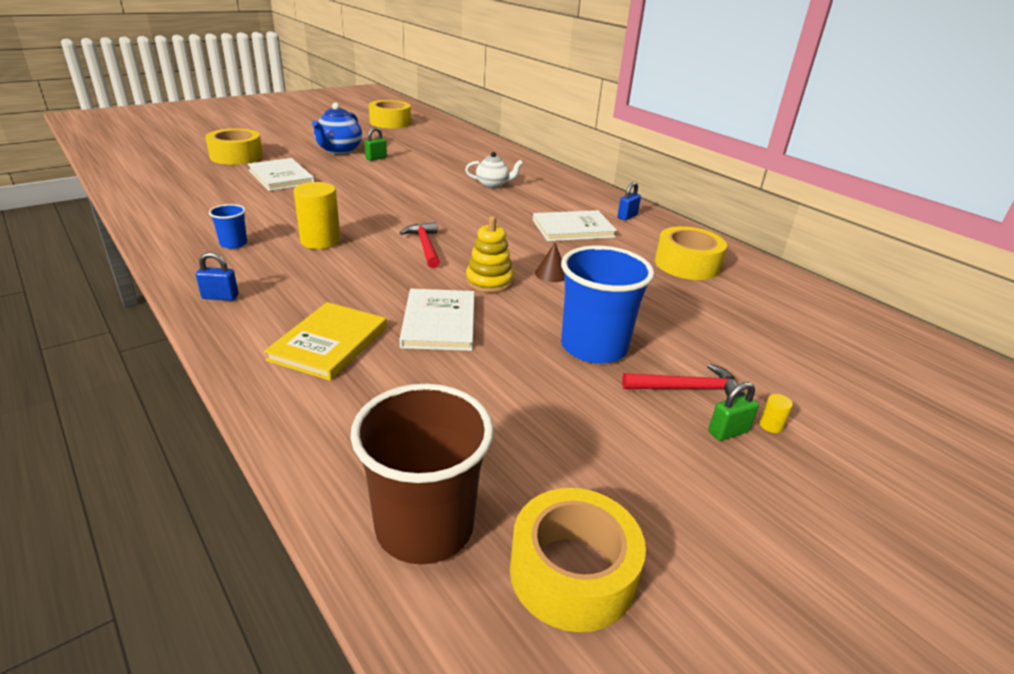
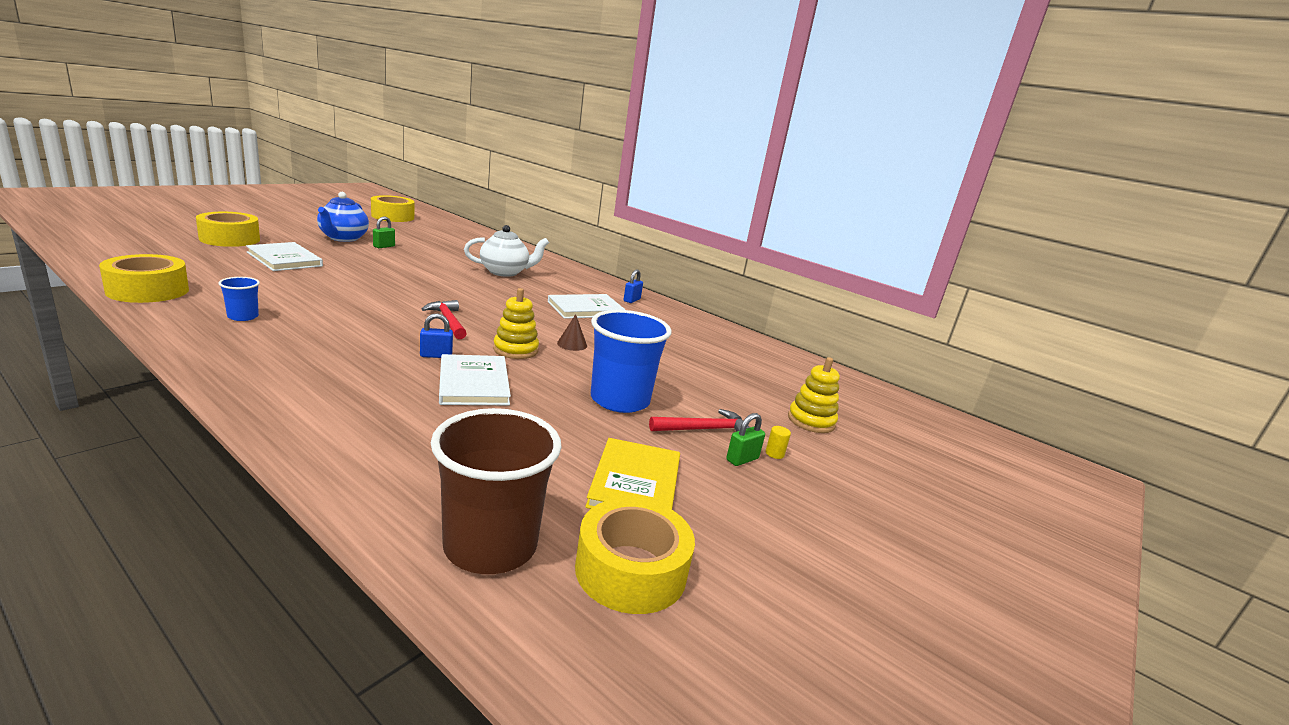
camera: 15 degrees left, 10 degrees down
blue padlock [196,252,239,301] -> blue padlock moved to [420,313,453,358]
yellow book [264,302,387,381] -> yellow book moved to [585,438,680,509]
yellow cylinder [294,182,341,249] -> none
white teapot [465,152,523,188] -> white teapot [464,225,549,277], size x1.52
yellow tape [655,226,727,280] -> yellow tape moved to [99,254,189,303]
none -> yellow stacking toy [788,357,840,433]

